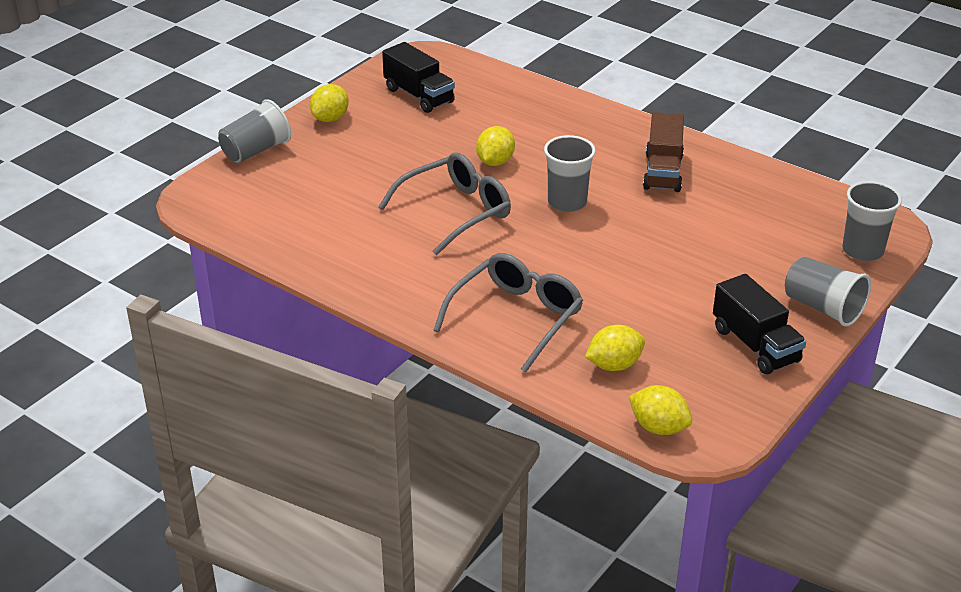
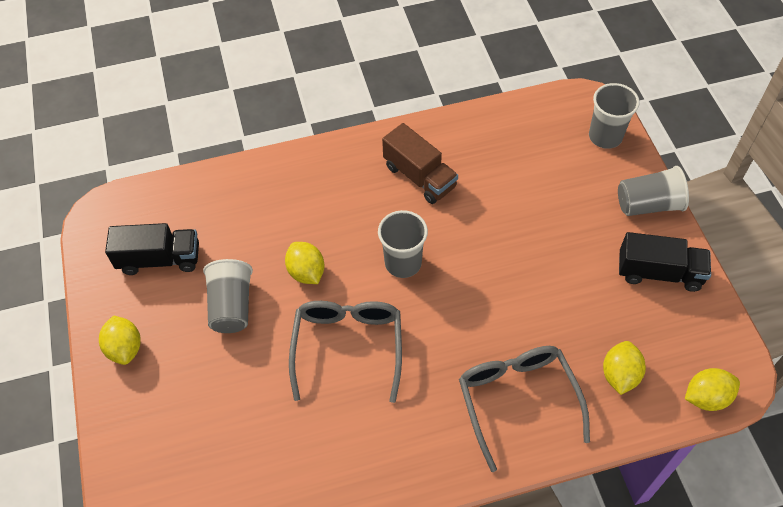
camera: 50 degrees left, 20 degrees up
grey cup [218,99,291,163] -> grey cup moved to [203,259,253,333]

